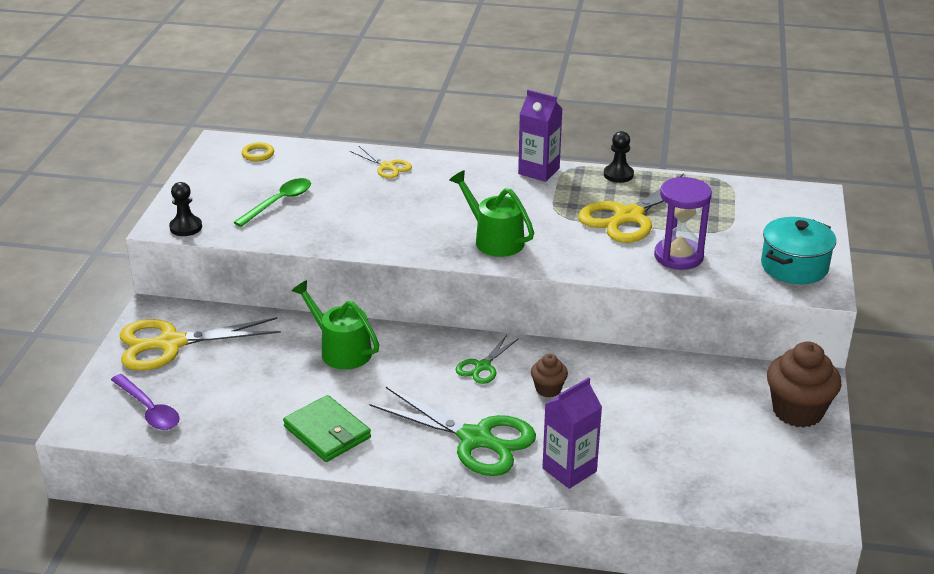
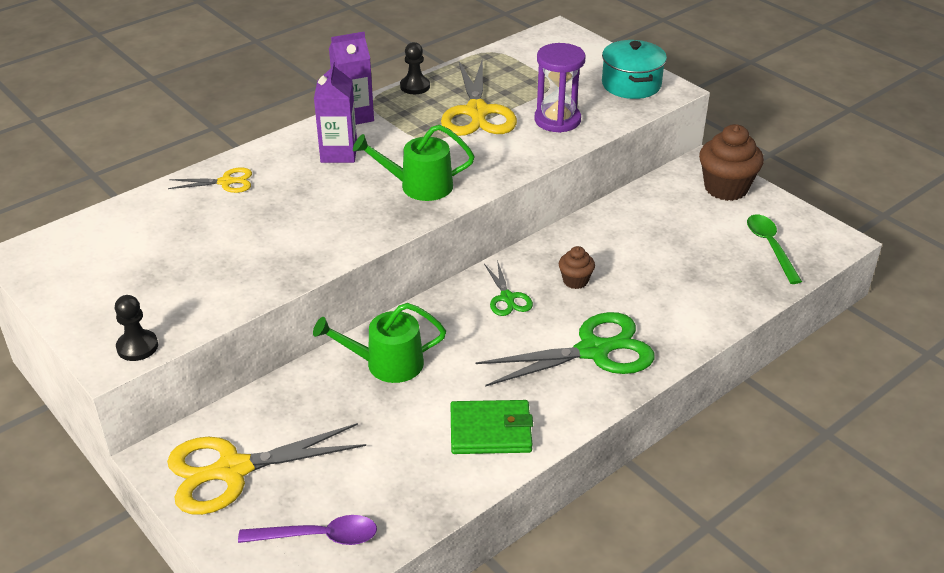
camera: 50 degrees left, 5 degrees up
yellow scissors [120,317,281,371] -> yellow scissors turned 45 degrees clockwise [167,423,366,515]
green spoon [233,178,311,227] -> green spoon moved to [747,215,802,284]
yellow ring [242,142,274,161] -> none
purple carton [542,377,602,489] -> purple carton moved to [314,61,357,163]

